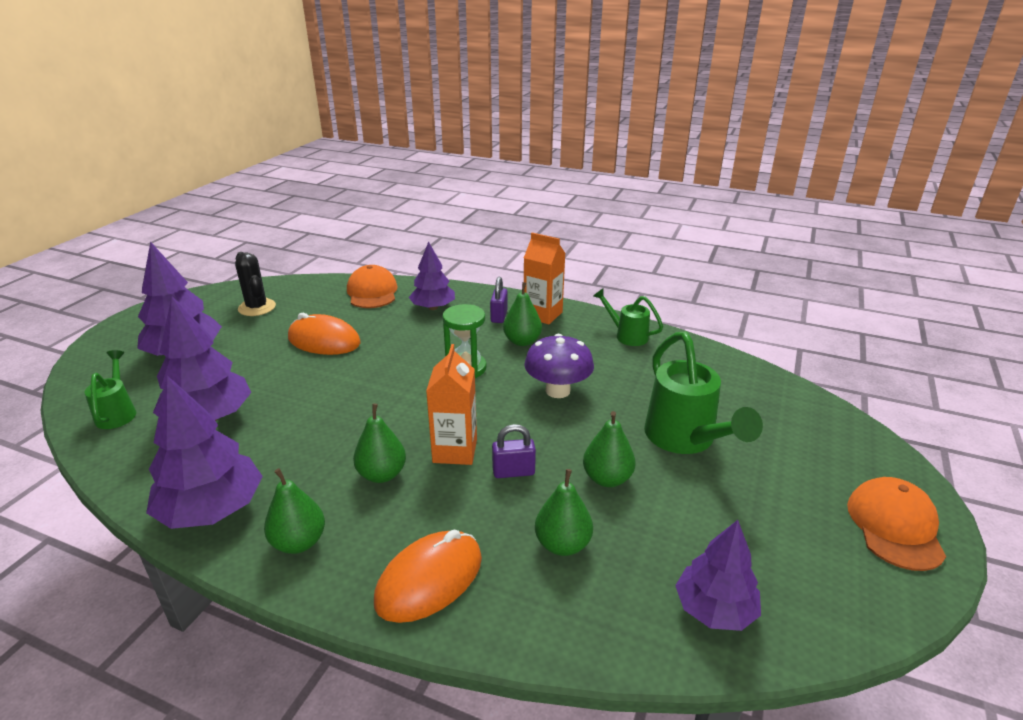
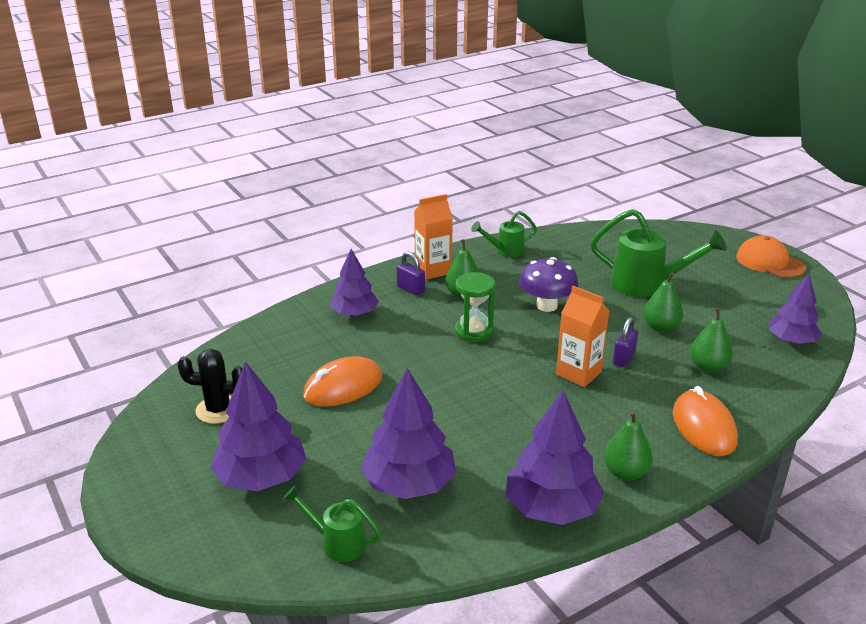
camera: 55 degrees left, 0 degrees up
orange cap [347,265,397,308] -> none
green pear [353,403,406,483] -> none

